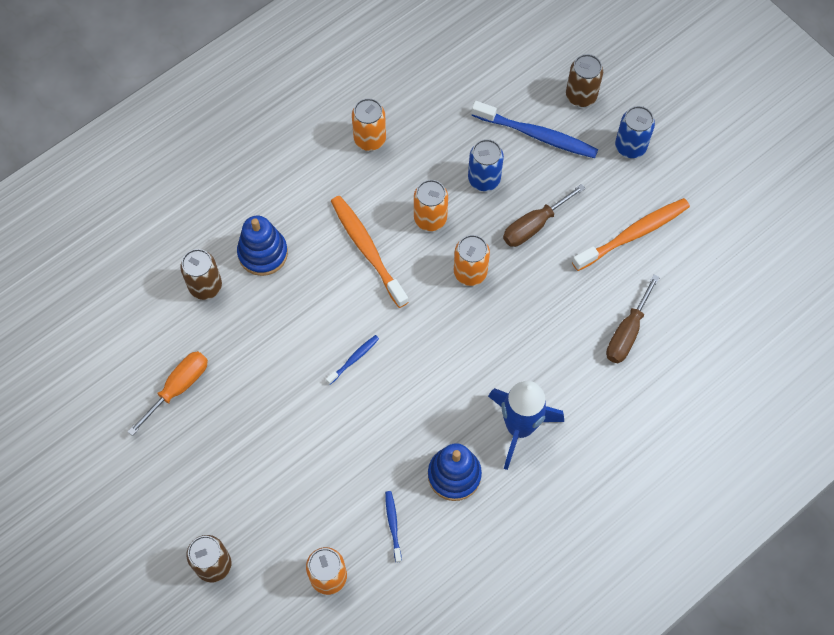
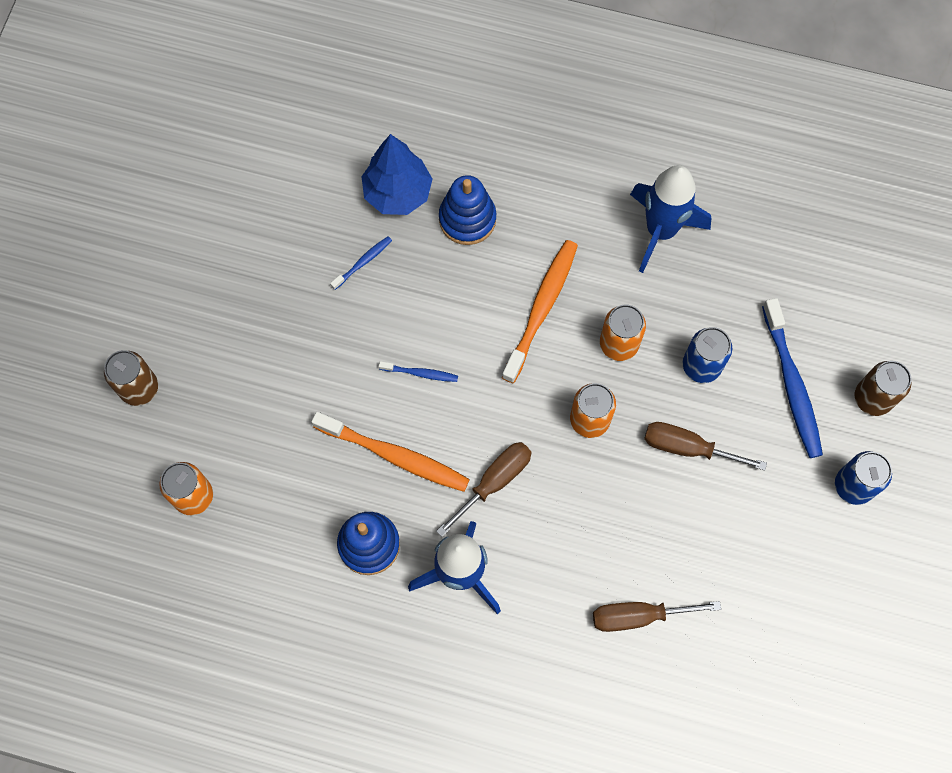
camera: 55 degrees right, 5 degrees up
orange screwdriver [127,351,208,436] -> none
brown can [180,249,222,300] -> blue tree [361,134,432,215]
orange can [352,98,386,151] -> blue rocket [630,165,711,273]
blue toothbrush [385,491,402,563] -> blue toothbrush moved to [330,236,392,290]
orange toothbrush [572,198,690,271] -> orange toothbrush moved to [311,412,470,492]
none -> brown screwdriver [436,442,532,537]

